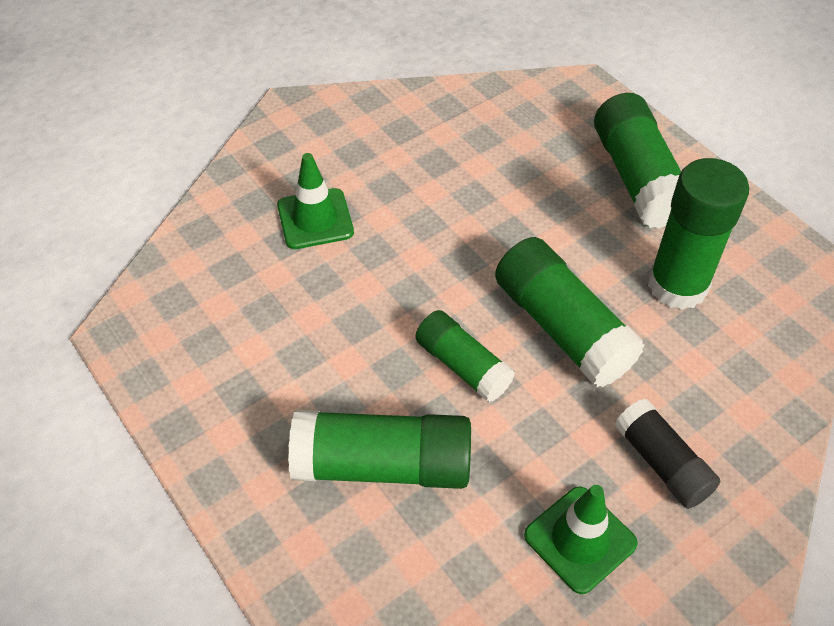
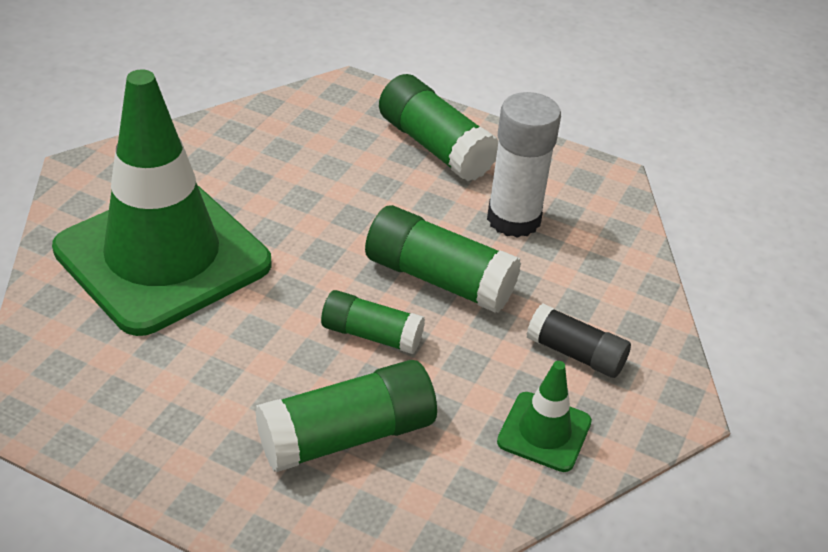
camera: 30 degrees left, 10 degrees down
green traffic cone [277,153,354,249] -> green traffic cone [52,69,272,336], size x2.41
green glue stick [648,158,749,310] -> white glue stick [487,92,561,238]

